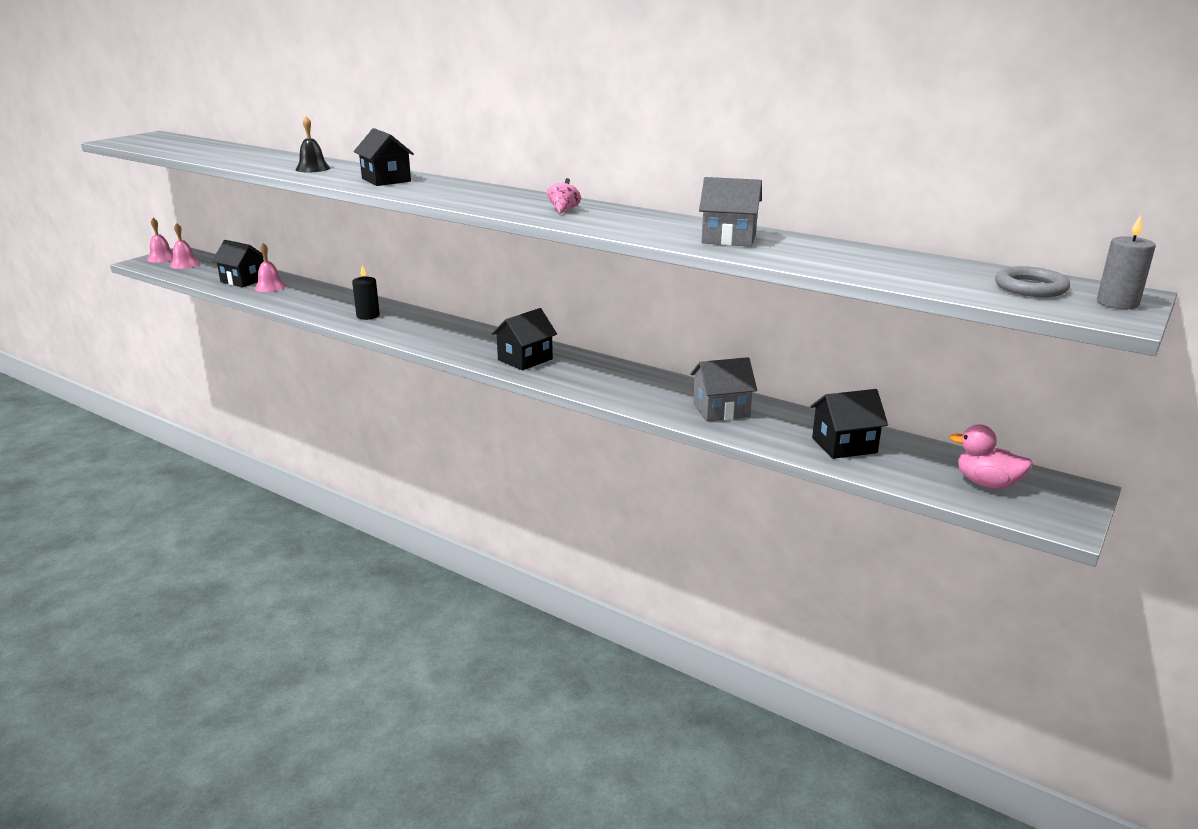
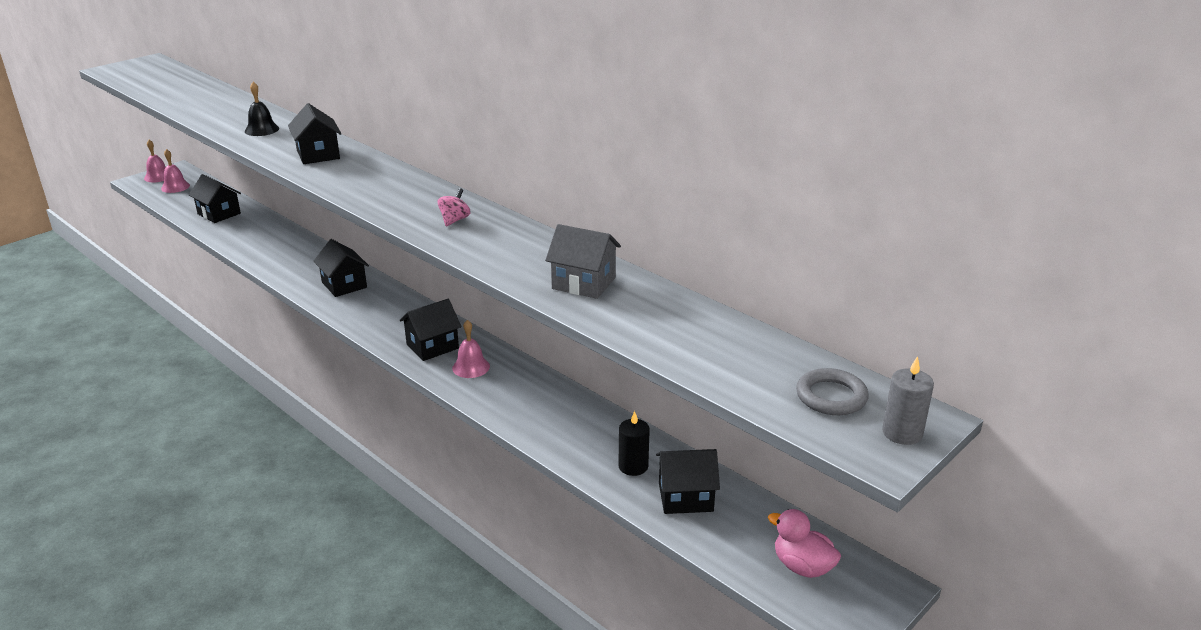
camera: 10 degrees right, 5 degrees up
pink bell [254,243,286,292] -> pink bell moved to [452,320,490,378]
black candle [352,265,380,320] -> black candle moved to [619,411,650,476]
grey house [690,357,757,422] -> none
none -> black house [314,239,369,297]

